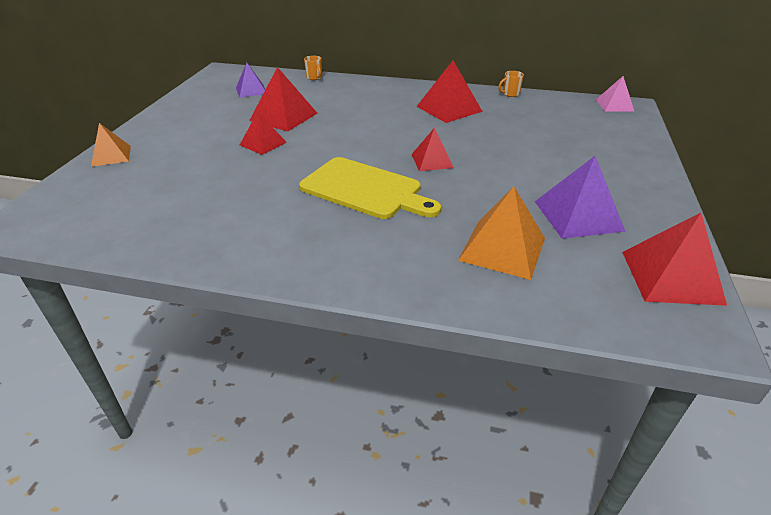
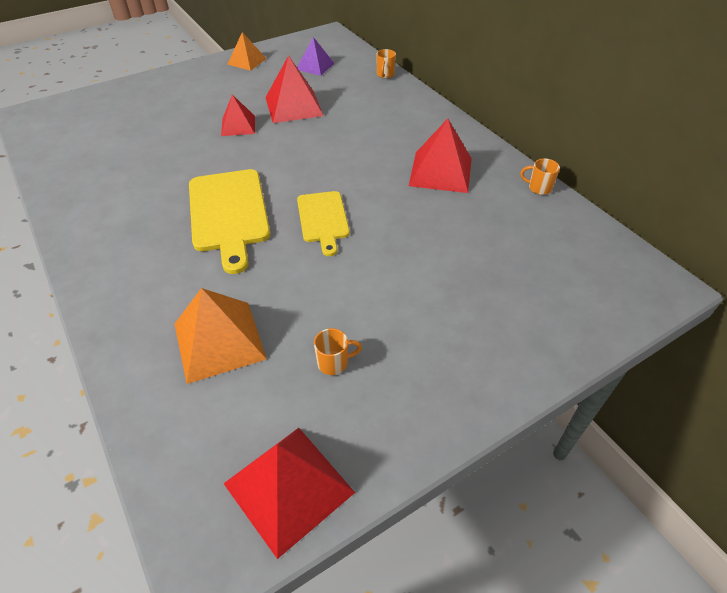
camera: 45 degrees right, 10 degrees up
orange pyramid [91,123,131,167] -> orange pyramid moved to [227,32,267,71]
red pyramid [411,128,454,171] -> yellow cutting board [297,191,350,256]
purple pyramid [535,156,626,239] -> orange mug [314,328,362,375]
pink pyramid [596,76,634,111] -> none

